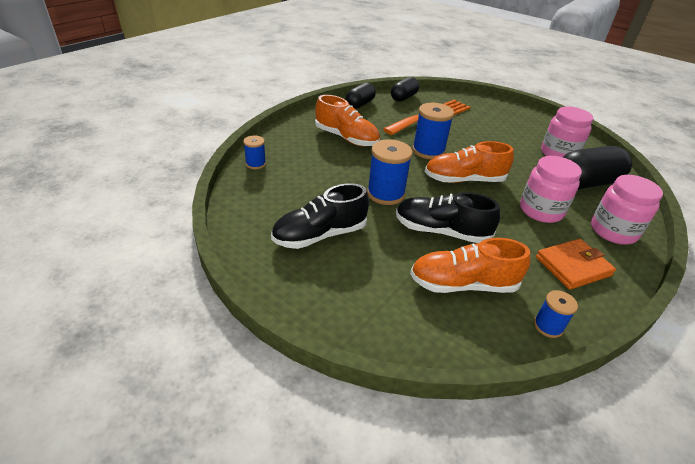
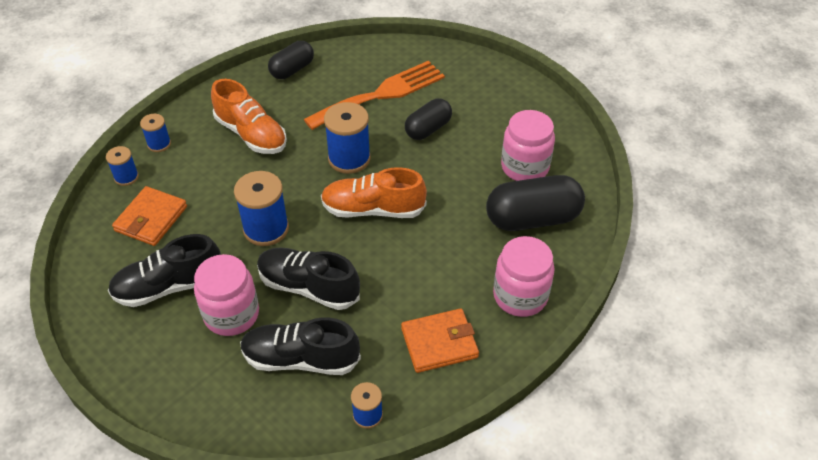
camera: 10 degrees right, 10 degrees up
black capsule [391,77,419,102] -> black capsule moved to [405,98,452,140]
orange shoe [410,238,530,293] -> black shoe [240,318,361,375]
pink jar [520,156,582,223] -> pink jar moved to [194,254,259,336]
none -> orange wallet [112,186,187,246]
none -> blue spool [140,114,171,152]

